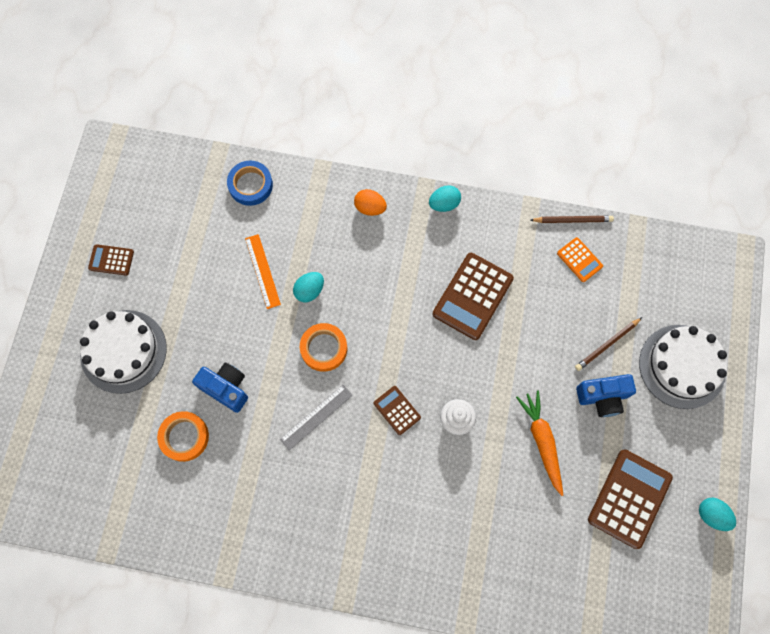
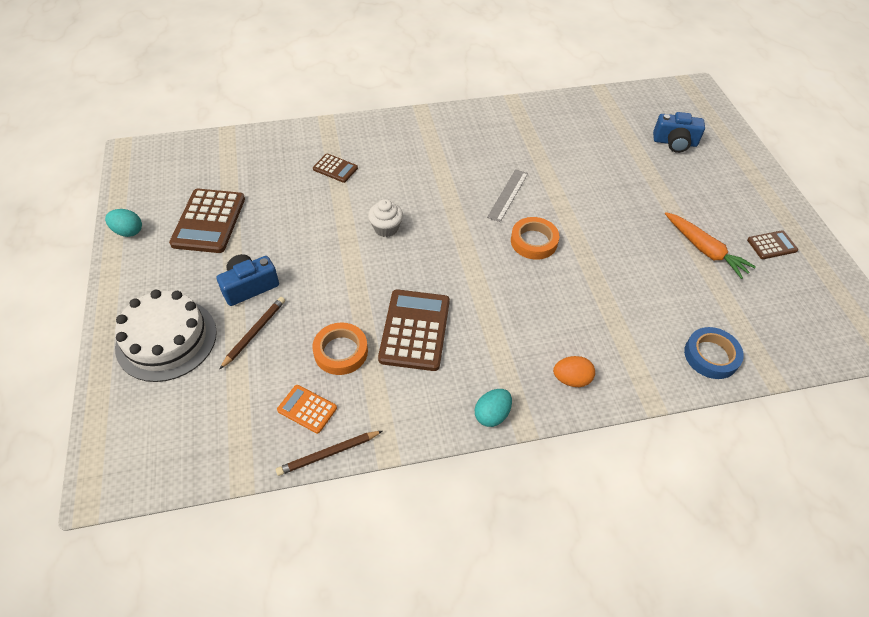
camera: 155 degrees right, 20 degrees down
white cake [80,310,167,394] -> none
orange tape [157,411,209,462] -> orange tape moved to [312,322,368,375]
blue camera [192,363,248,413] -> blue camera moved to [653,112,705,153]
orange ruler [245,234,281,309] -> none
turquoise egg [293,272,324,302] -> none
brown calculator [374,386,421,435] -> brown calculator moved to [313,153,358,183]
orange carrot [516,390,563,496] -> orange carrot moved to [665,212,756,279]

